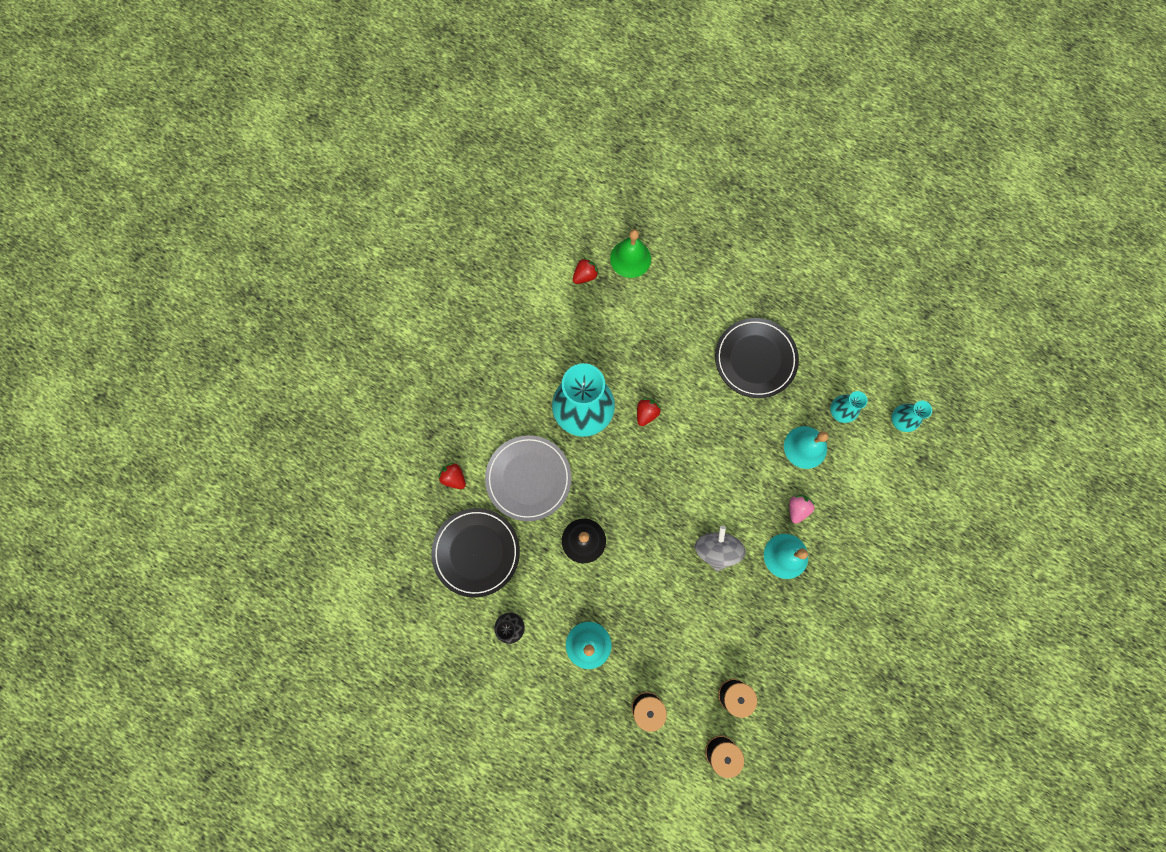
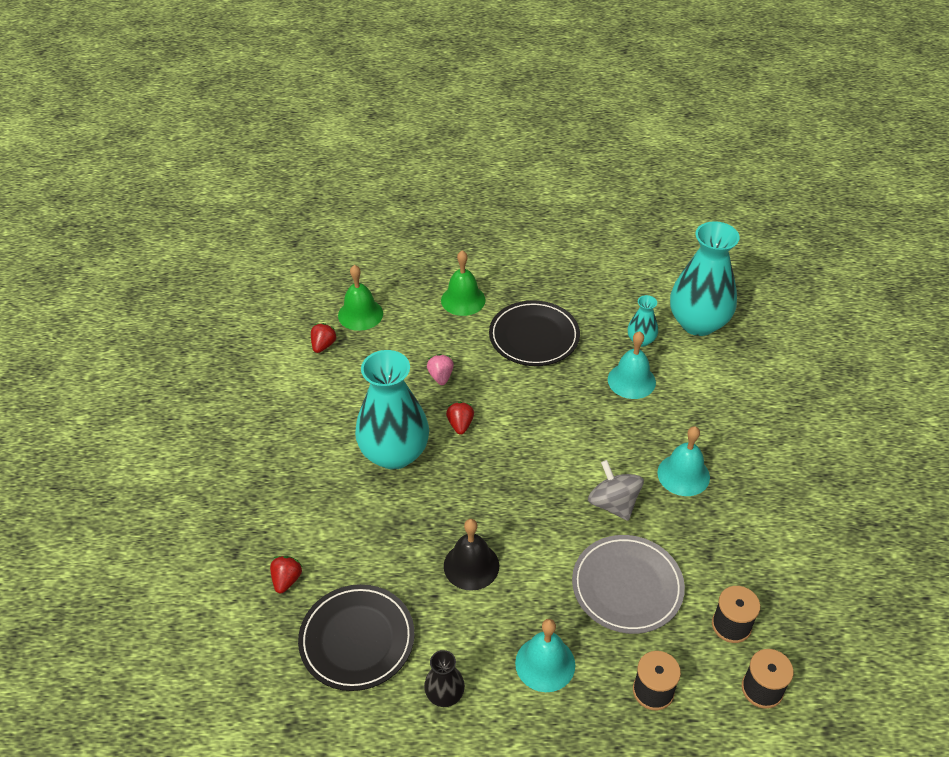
camera: 30 degrees left, 30 degrees down
red strawberry [438,463,466,489] -> red strawberry turned 90 degrees clockwise [270,556,302,593]
grey plate [485,435,572,521] -> grey plate moved to [572,535,685,634]
pink strawberry [789,495,815,524] -> pink strawberry moved to [427,354,454,385]
turquoise vase [891,401,932,432] -> turquoise vase [670,221,740,336], size x2.16
none -> green bell [441,250,486,316]

